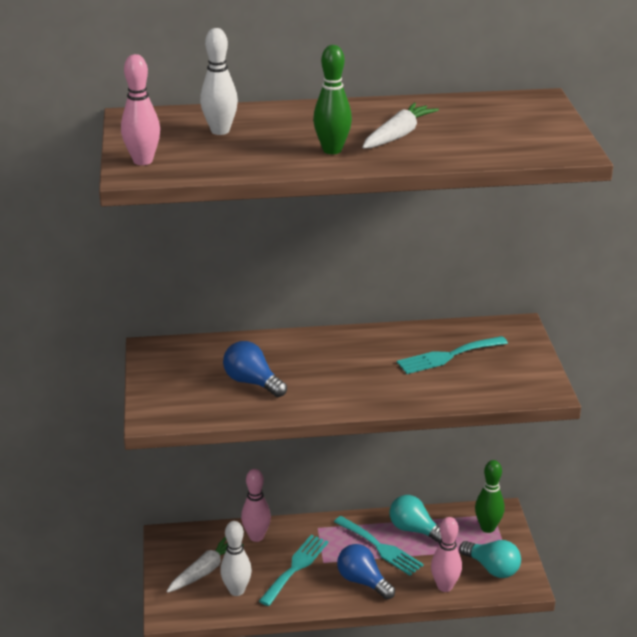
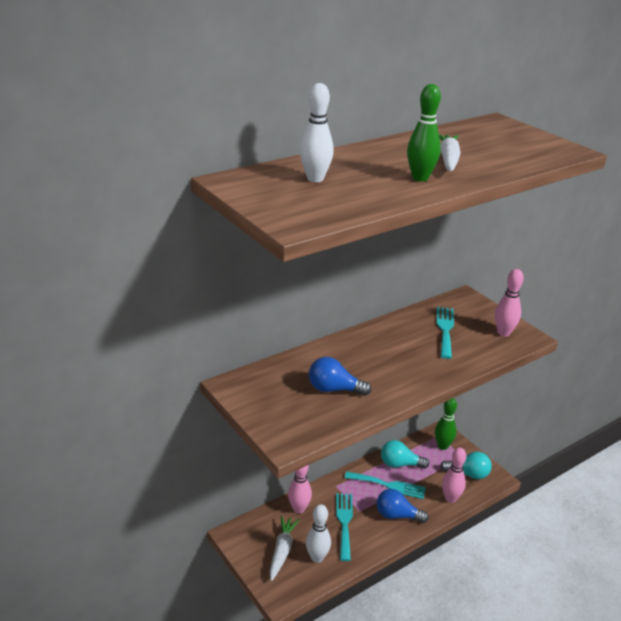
camera: 30 degrees left, 0 degrees up
pink bowling pin [121,54,160,165] -> pink bowling pin moved to [495,269,524,336]
turquoise fork [397,336,508,374] -> turquoise fork turned 150 degrees clockwise [437,307,454,359]

